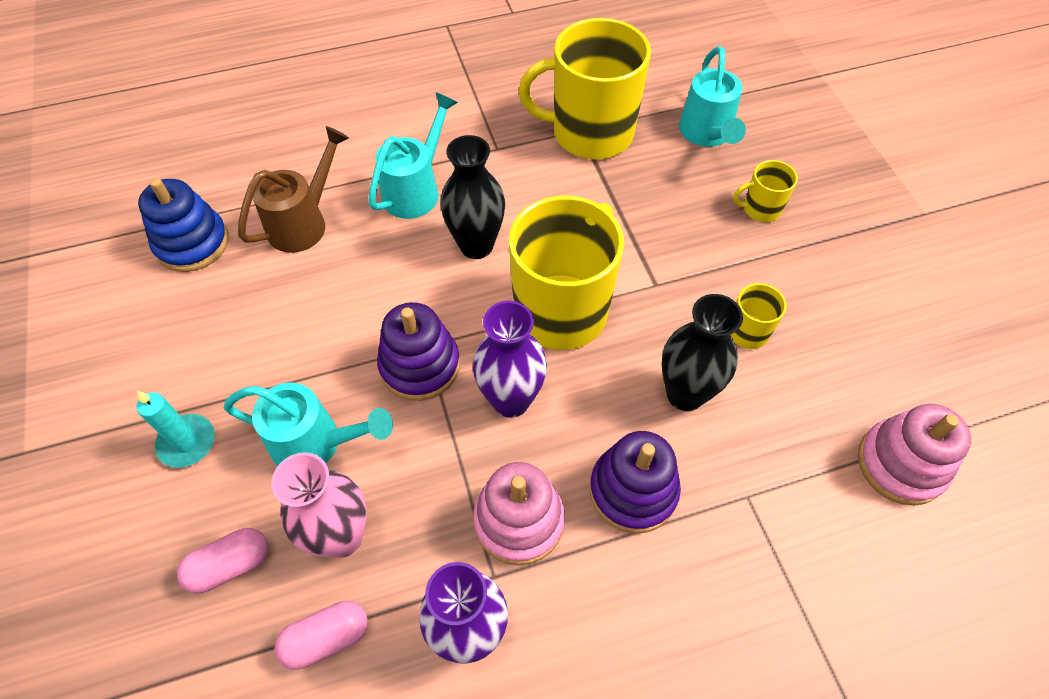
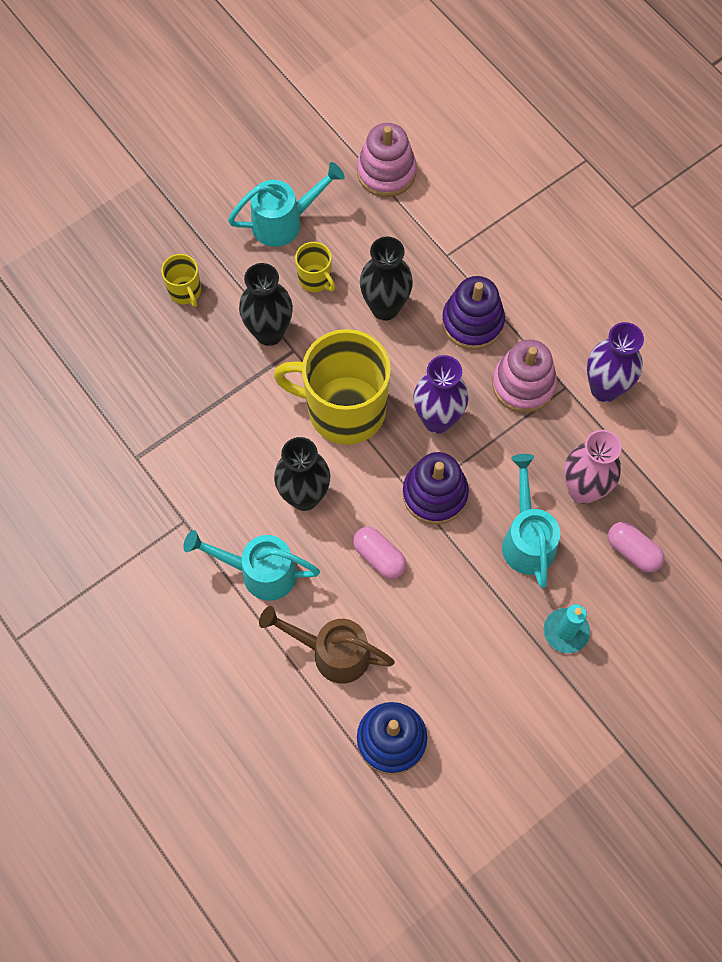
camera: 110 degrees left, 10 degrees up
pink capsule [274,601,368,670] -> pink capsule moved to [353,527,406,579]
yellow mug [519,18,651,159] -> none
turquoise watering can [679,46,746,147] -> turquoise watering can moved to [228,162,345,247]
none -> black vase [239,263,293,346]

